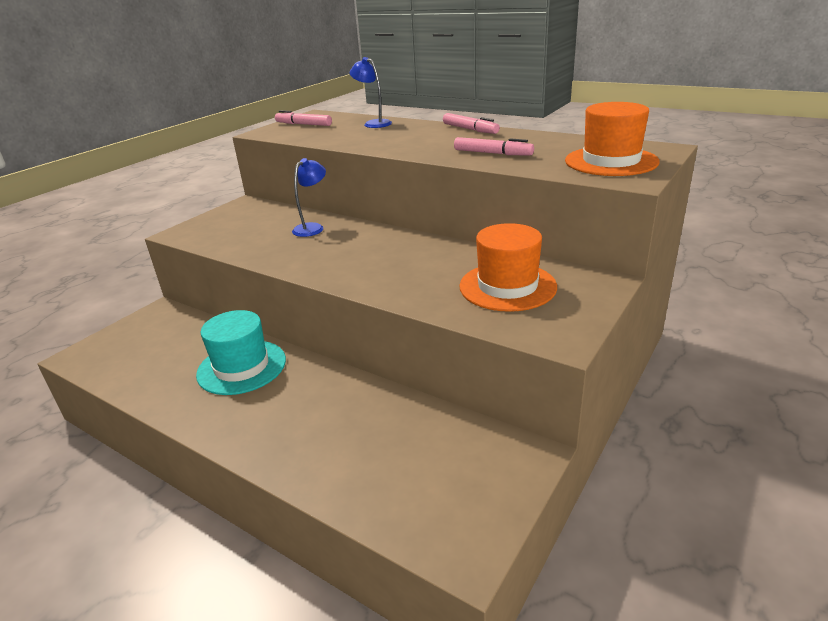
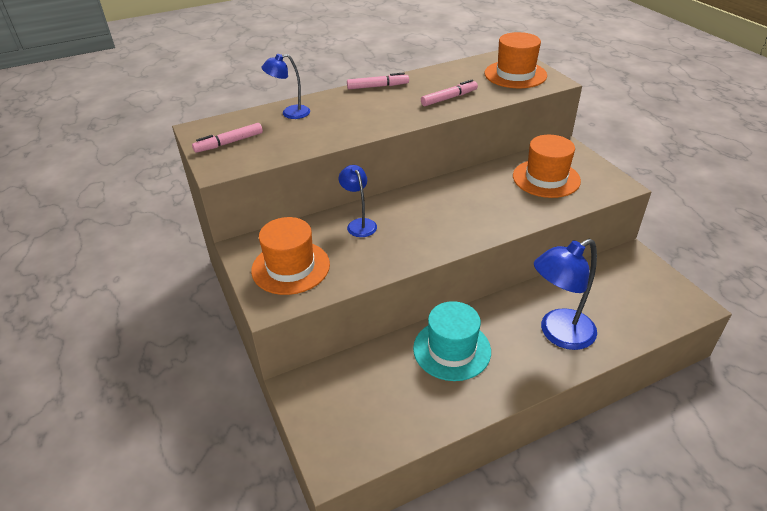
camera: 60 degrees left, 10 degrees up
none -> orange hat [251,217,330,295]
none -> blue lamp [534,239,597,350]

